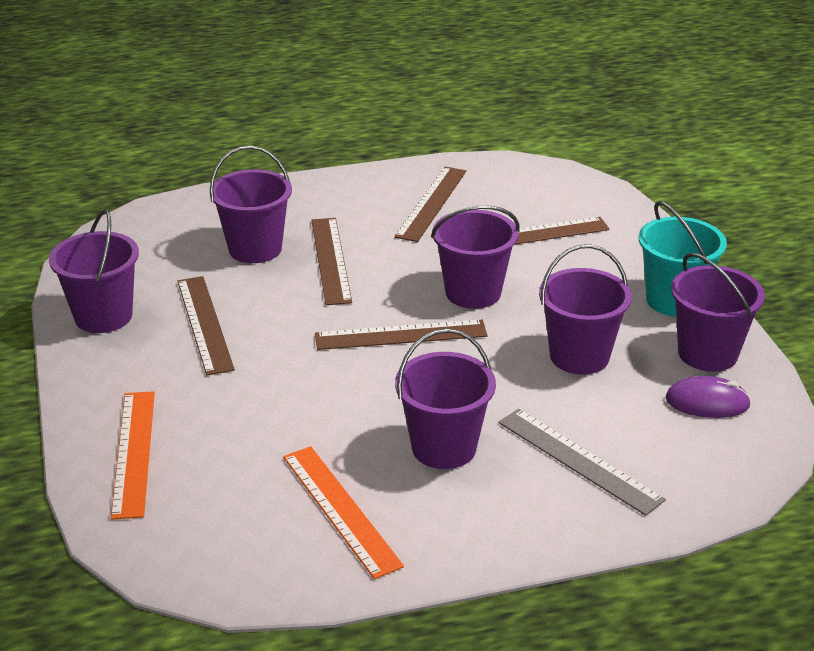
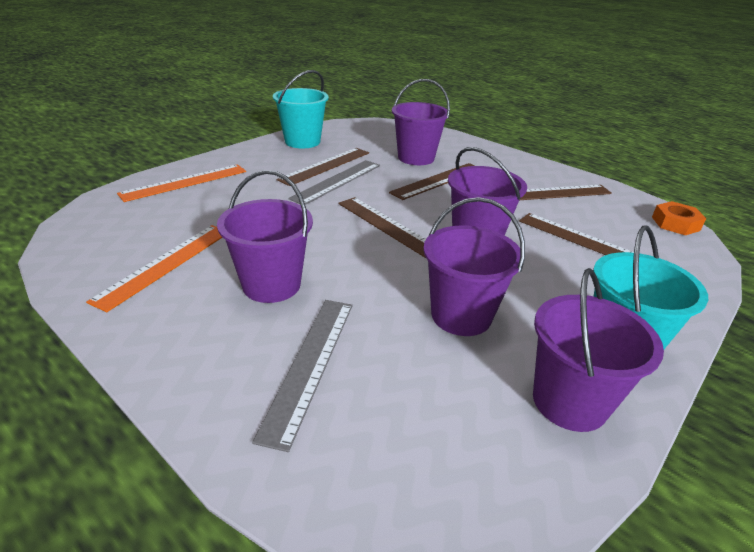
camera: 55 degrees right, 0 degrees up
purple bucket [49,209,139,333] -> turquoise bucket [273,70,329,148]
purple mouse [665,376,751,418] -> none
none -> grey ruler [288,160,380,205]
none -> orange nut [652,201,707,235]

